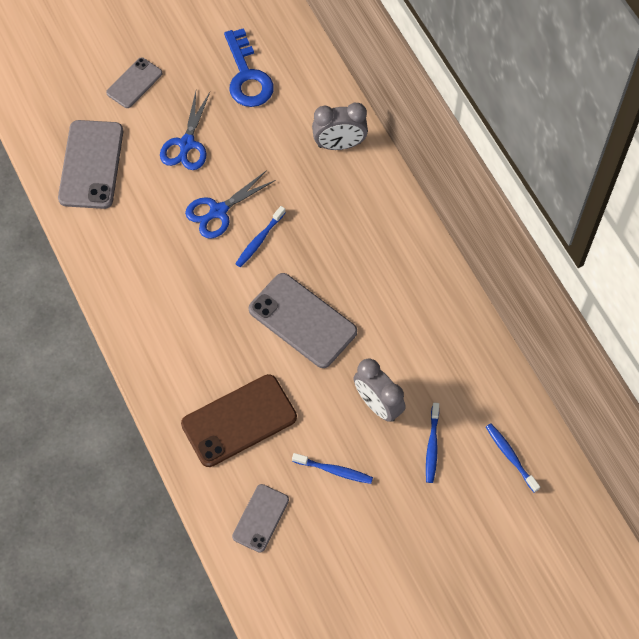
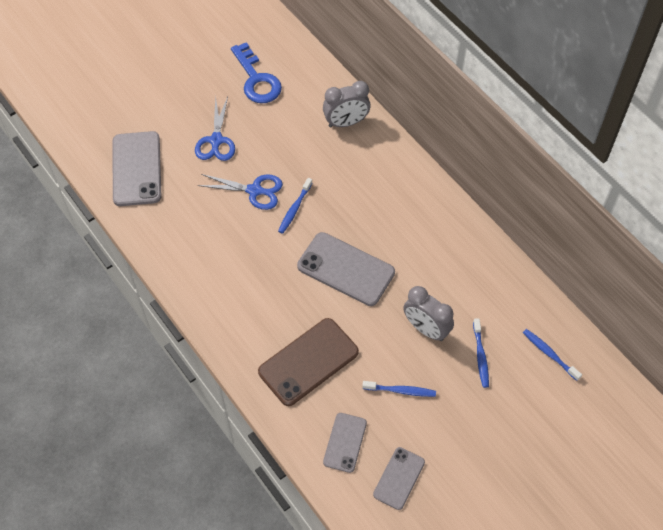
camera: 10 degrees left, 5 degrees down
grey phone [106,57,162,108] -> grey phone moved to [373,447,425,510]
blue scissors [185,170,276,239] -> blue scissors turned 120 degrees counterclockwise [198,174,283,210]

